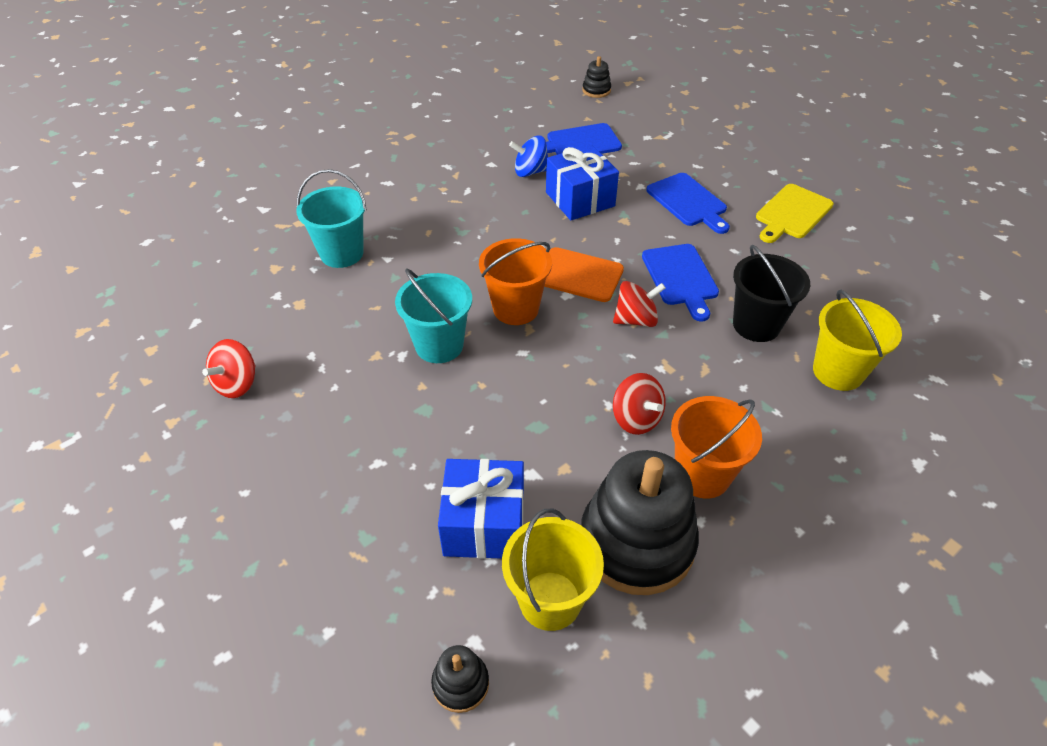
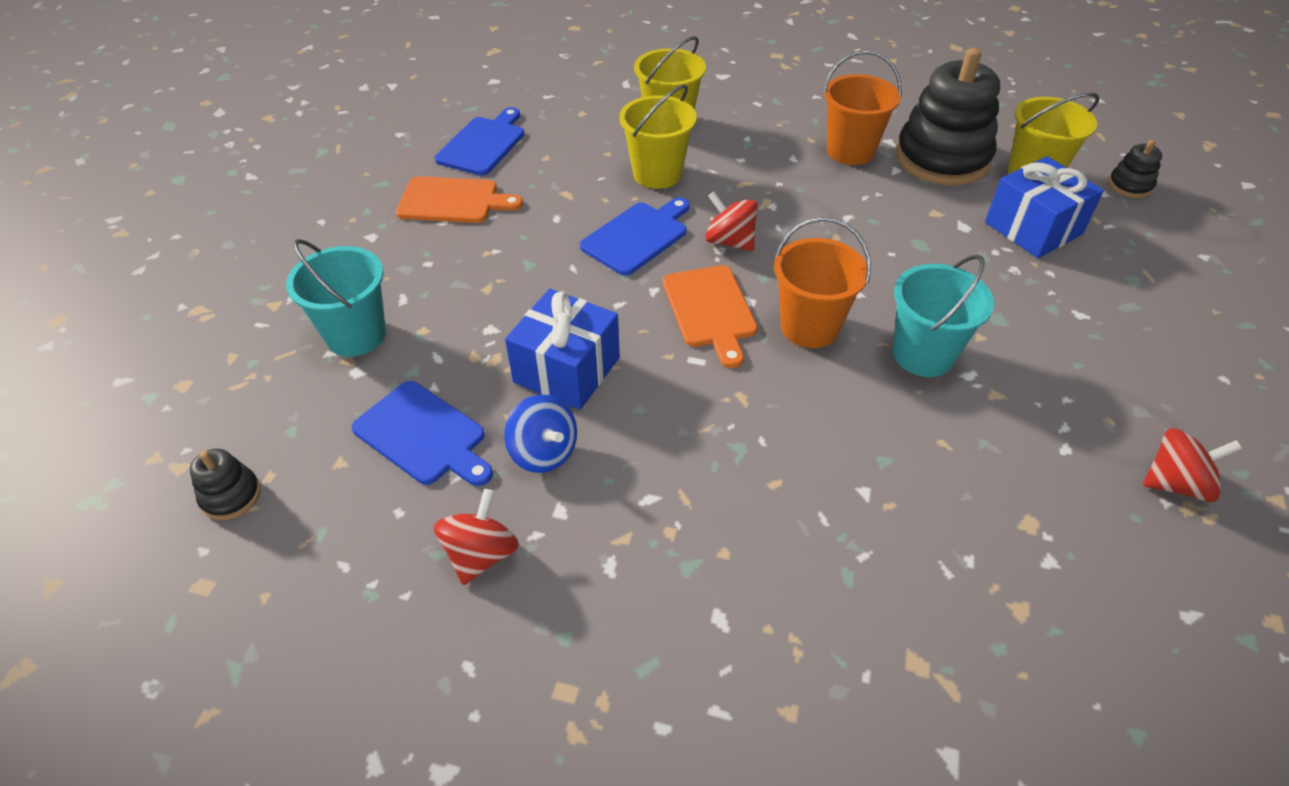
camera: 125 degrees left, 0 degrees up
turquoise bucket [296,169,367,268] -> turquoise bucket moved to [286,239,386,357]
red spinning top [613,373,666,435] -> red spinning top moved to [434,489,519,585]
blue cutting board [646,173,730,234] -> blue cutting board moved to [435,107,524,175]
black bucket [733,245,810,342] -> yellow bucket [619,84,697,189]
yellow cutting board [756,184,834,243] -> orange cutting board [396,176,523,223]

